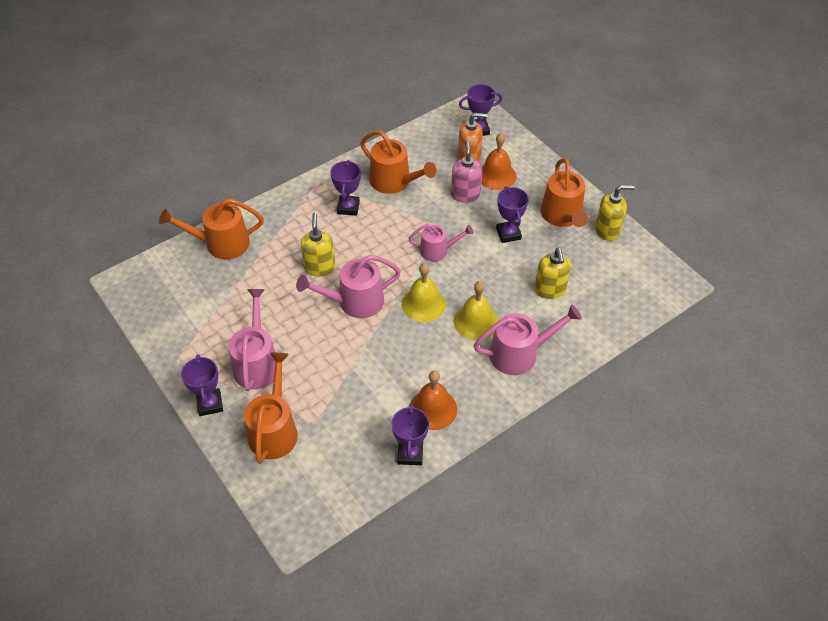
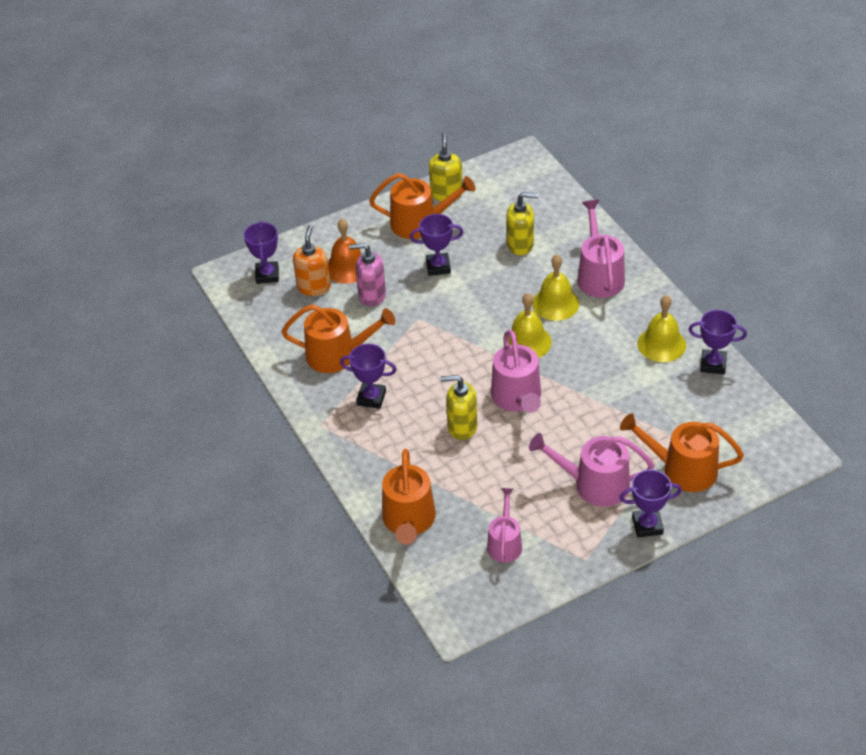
camera: 80 degrees left, 5 degrees down
orange watering can [360,130,437,194] -> orange watering can turned 45 degrees clockwise [282,305,396,373]
pink watering can [408,224,473,261] -> pink watering can moved to [487,488,522,563]
orange bell [411,370,457,430] -> yellow bell [637,295,686,362]

